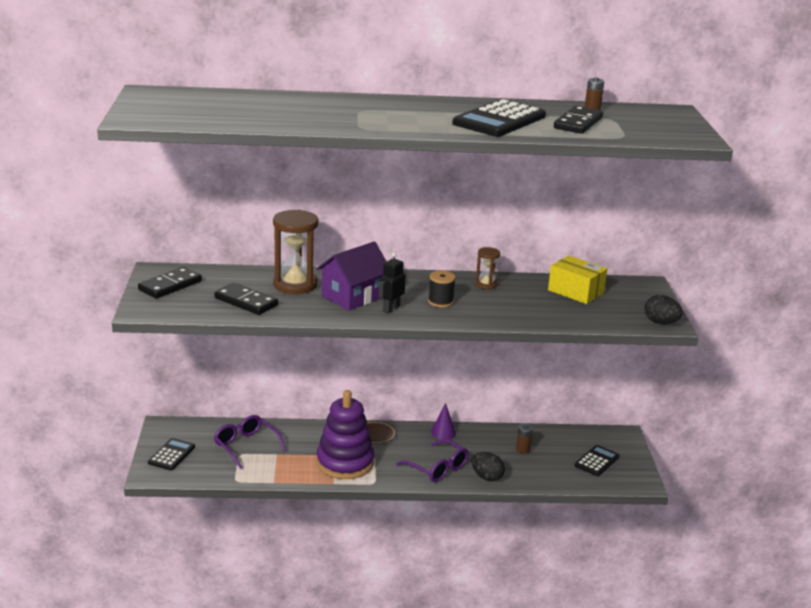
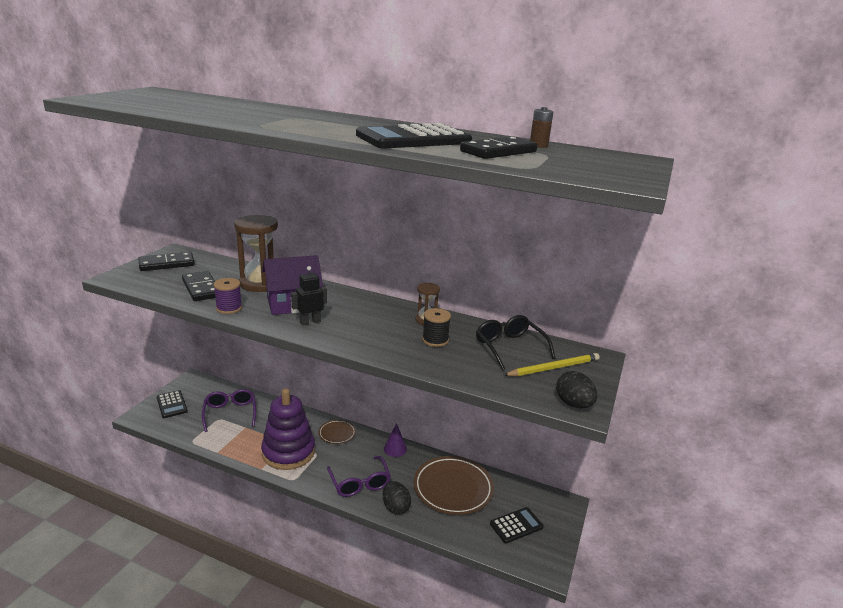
camera: 25 degrees right, 0 degrees up
black calculator [148,438,195,470] -> black calculator turned 105 degrees clockwise [157,390,188,418]
black spool [428,271,456,307] -> black spool moved to [422,308,451,347]
brown battery [516,424,533,453] -> brown plate [414,456,494,515]
yellow box [548,255,607,304] -> black glasses [476,315,555,370]
none -> purple spool [213,278,242,314]
none -> yellow pencil [504,353,600,376]

